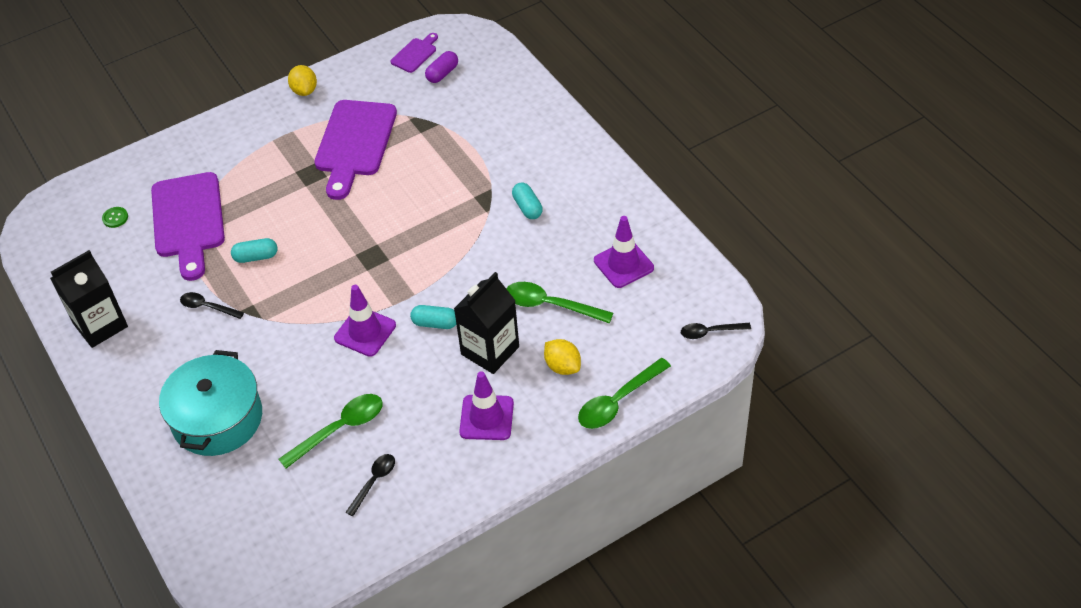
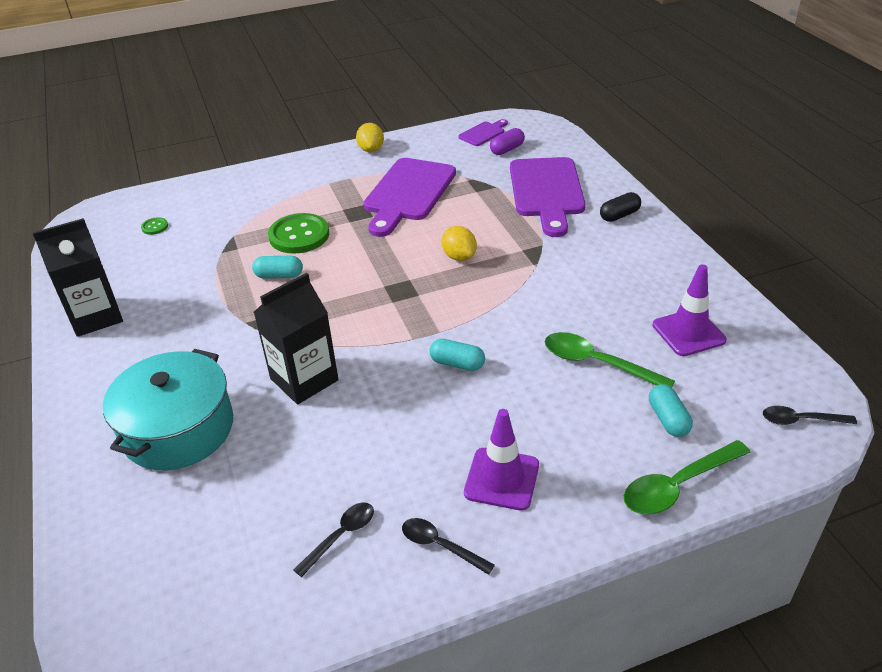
camera: 10 degrees right, 10 degrees down
purple cutting board [151,172,225,281] -> purple cutting board moved to [510,157,586,237]
black spoon [180,292,244,319] -> black spoon moved to [402,518,495,575]
green spoon [279,394,383,469] -> none
purple traffic cone [334,285,396,357] -> none
black carton [454,272,519,374] -> black carton moved to [254,273,339,404]
turquoise capsule [512,182,543,219] -> turquoise capsule moved to [649,384,693,437]
yellow lemon [544,339,581,375] -> yellow lemon moved to [441,226,477,261]
none -> green button [268,213,329,254]
none -> black capsule [600,192,641,222]

